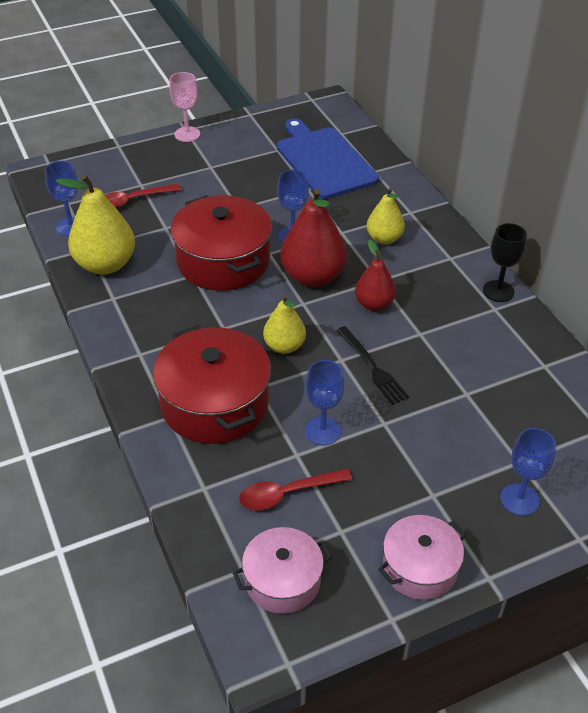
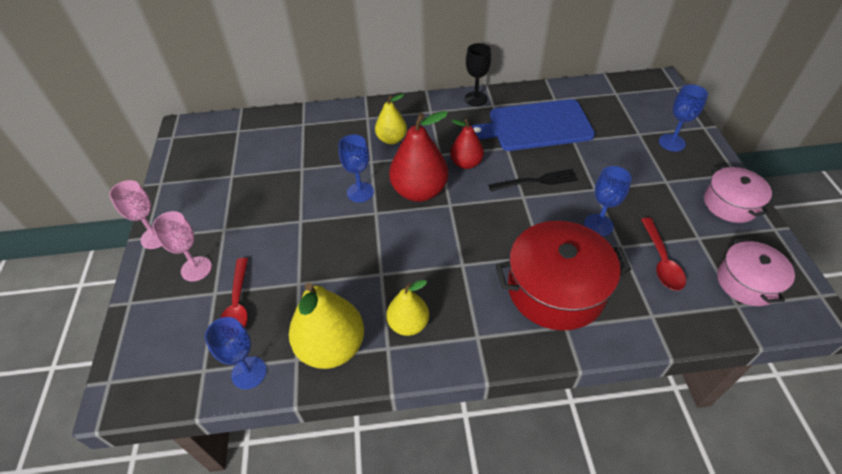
camera: 70 degrees left, 5 degrees up
red pot [170,195,272,291] -> none
yellow pear [263,295,306,354] -> yellow pear moved to [386,280,429,336]
blue cutting board [277,118,379,199] -> blue cutting board moved to [472,99,595,151]
none -> pink goblet [152,211,212,281]

